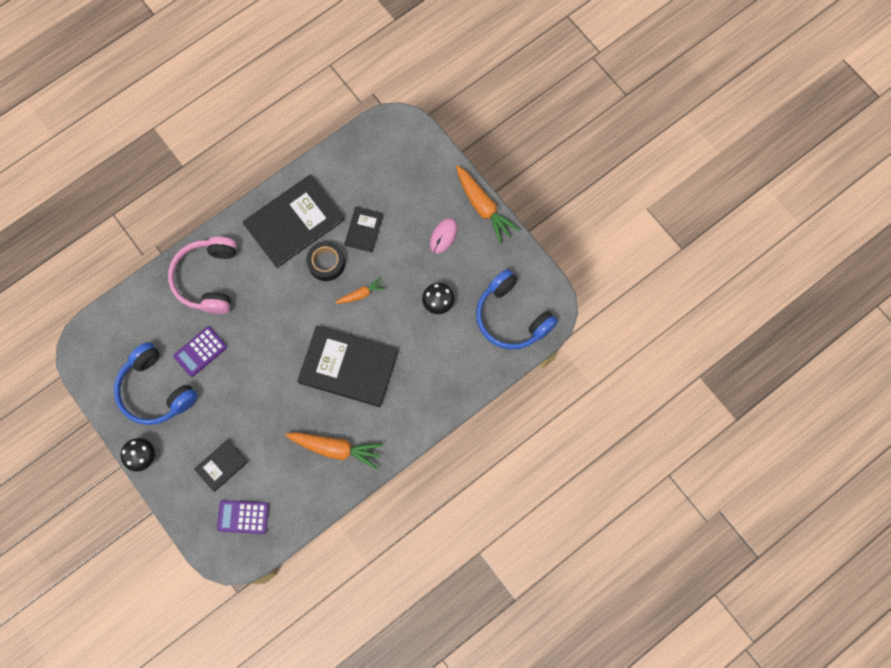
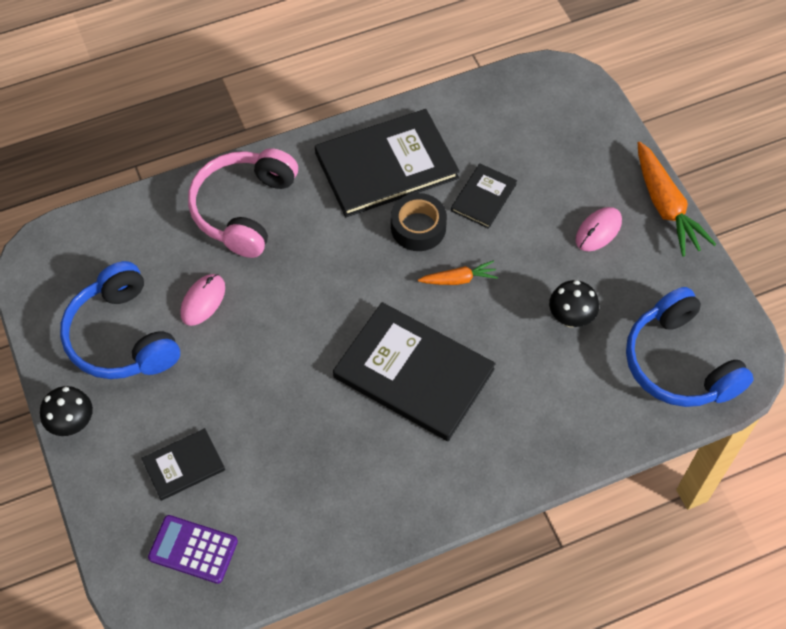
camera: 15 degrees right, 15 degrees down
purple calculator [173,326,227,377] -> pink mouse [180,274,225,326]
orange carrot [285,432,383,470] -> none

